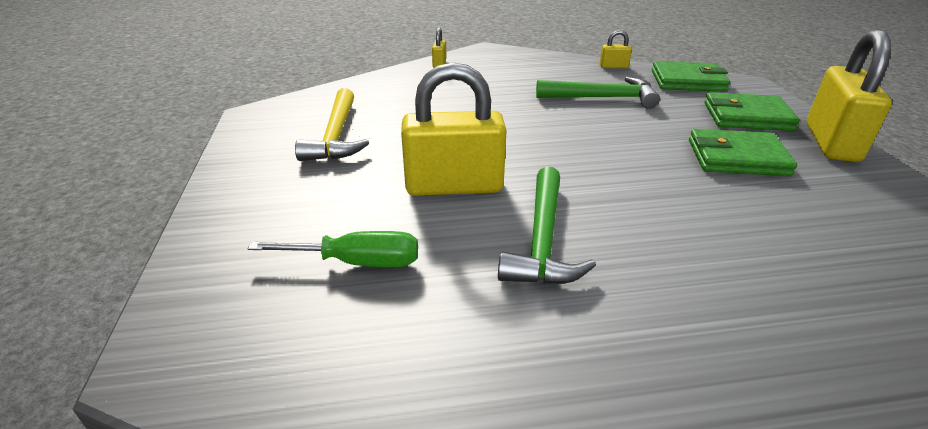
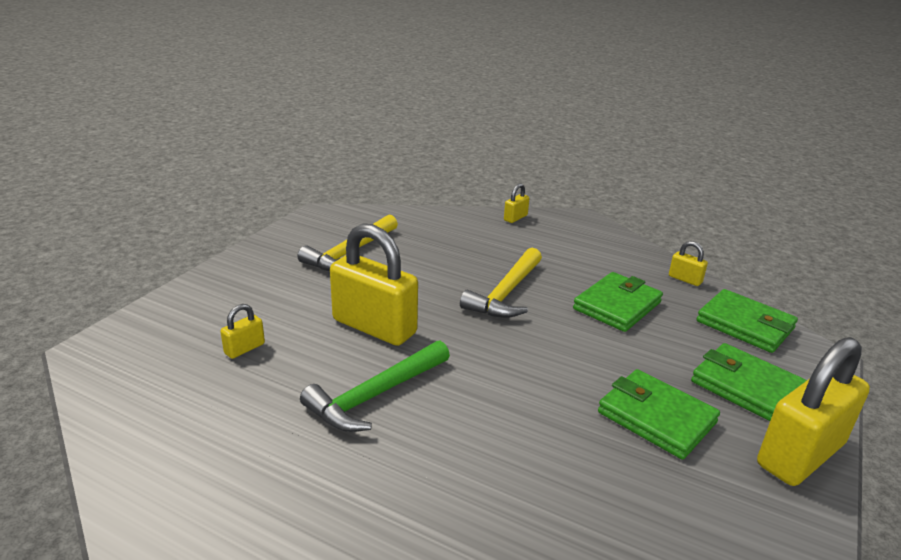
camera: 35 degrees right, 5 degrees down
green screwdriver [248,231,418,267] -> yellow padlock [220,304,265,359]
green hammer [536,77,660,109] -> green wallet [573,272,663,332]
none -> yellow hammer [460,248,542,318]

